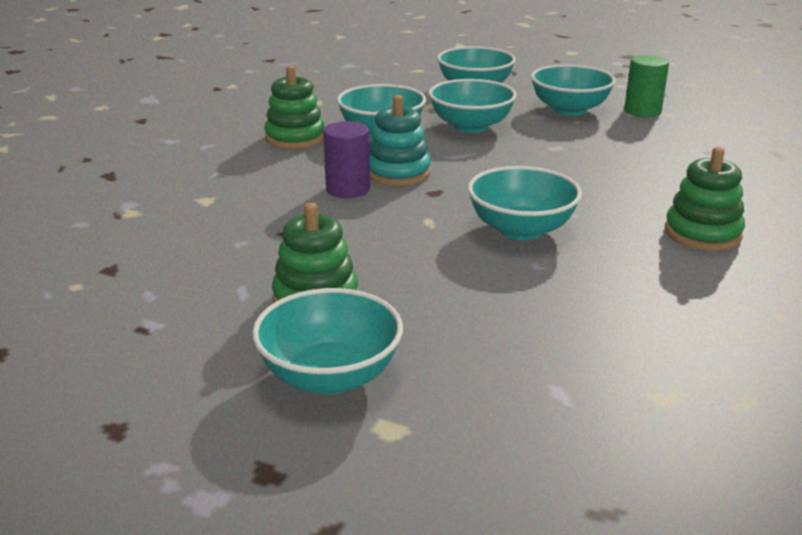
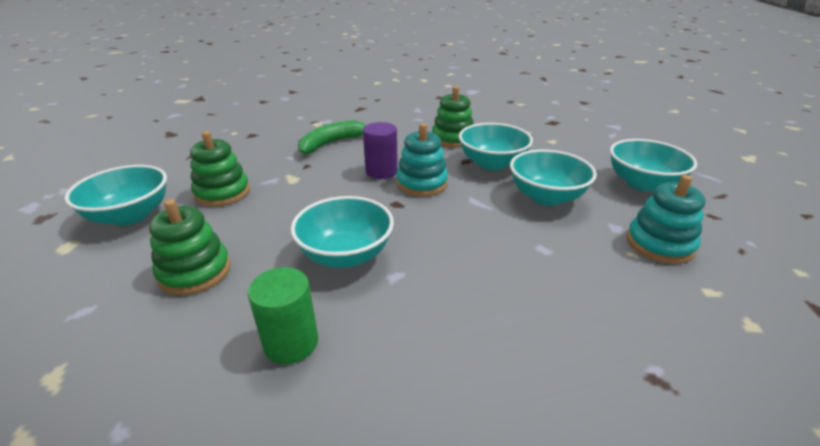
camera: 70 degrees right, 5 degrees up
turquoise bowl [531,65,616,116] -> turquoise stacking toy [626,175,705,264]
green cylinder [624,55,669,117] -> green cylinder moved to [248,267,318,364]
green stacking toy [665,147,745,251] -> green stacking toy moved to [149,199,230,295]
none -> green banana [298,120,366,155]

